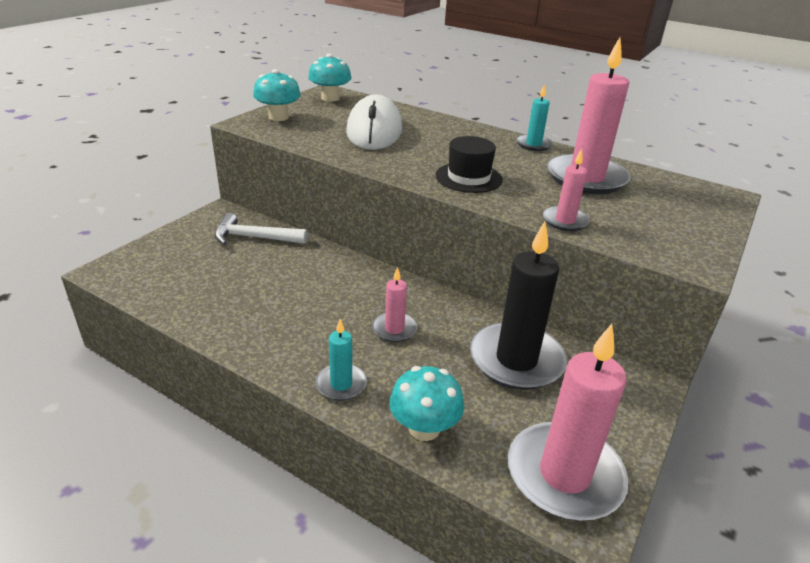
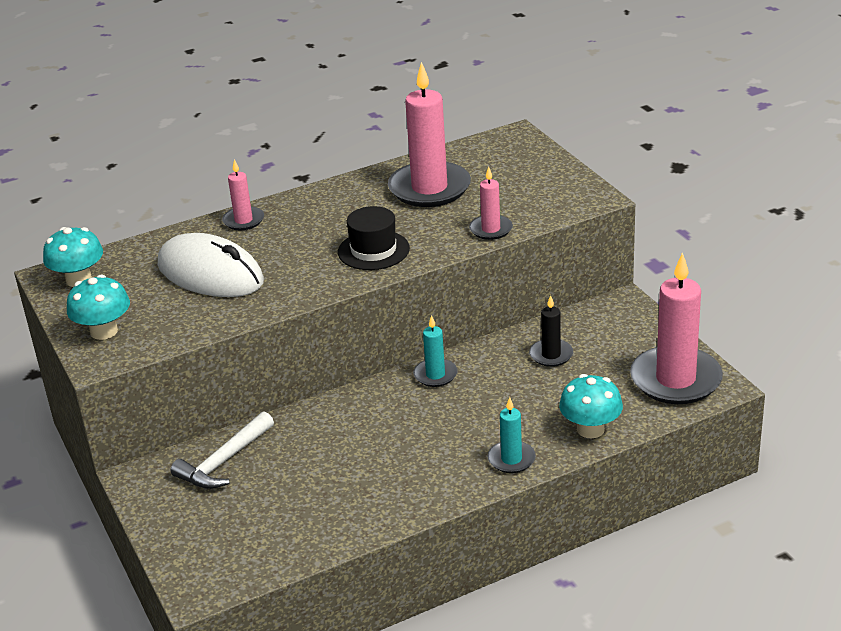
camera: 55 degrees left, 0 degrees up
pink candle [372,267,417,342] -> pink candle moved to [222,159,264,230]
black candle [470,222,567,390] -> black candle [529,295,573,367], size x0.50
turquoise candle [516,84,553,151] -> turquoise candle moved to [413,315,458,387]

